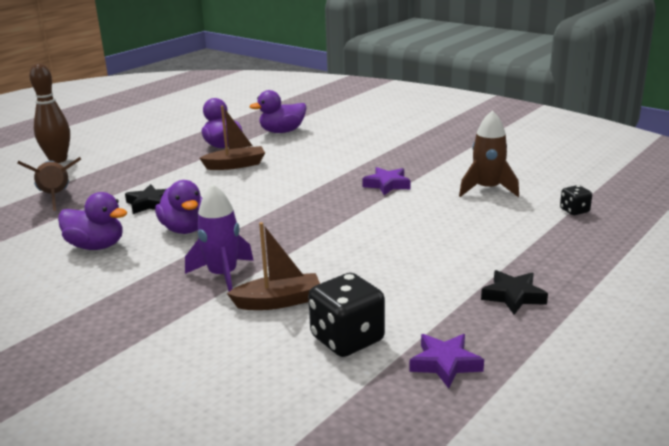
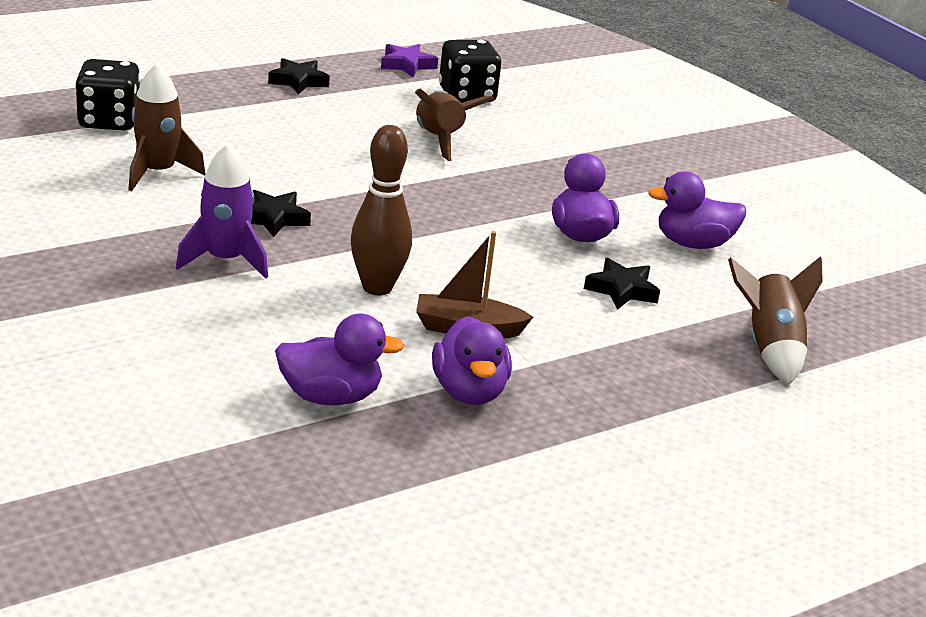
camera: 165 degrees left, 5 degrees up
brown bowling pin [29,63,70,163] -> brown bowling pin moved to [351,125,412,295]
purple duck [58,192,128,250] -> purple duck turned 45 degrees counterclockwise [648,171,746,249]
purple rocket [185,184,254,291] -> purple rocket moved to [176,144,268,279]
brown boat [227,222,320,310] -> none
purple star [362,167,410,195] -> black star [251,190,311,237]
black dice [560,185,592,215] -> black dice [75,59,140,131], size x1.94
none -> brown rocket [415,88,494,161]

